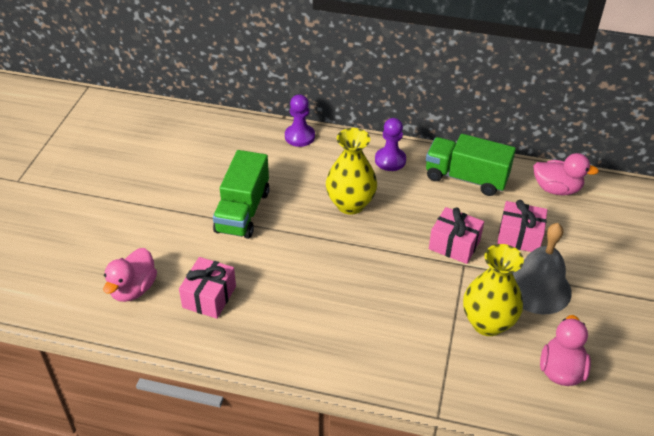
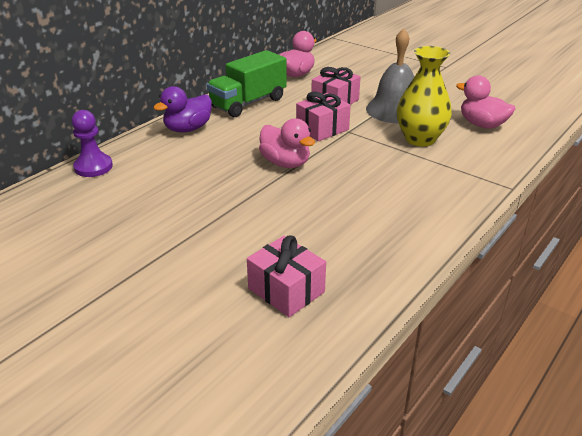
camera: 65 degrees left, 10 degrees down
pink duck [103,248,157,302] -> pink duck moved to [259,118,315,168]
green truck [213,150,270,239] -> none
yellow vase [326,128,377,215] -> none
purple pawn [375,118,406,171] -> purple duck [153,86,212,133]

